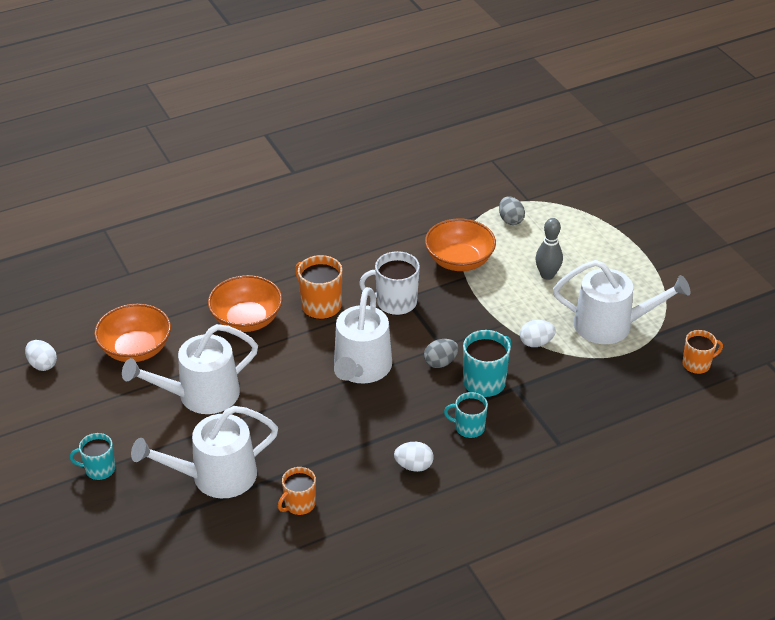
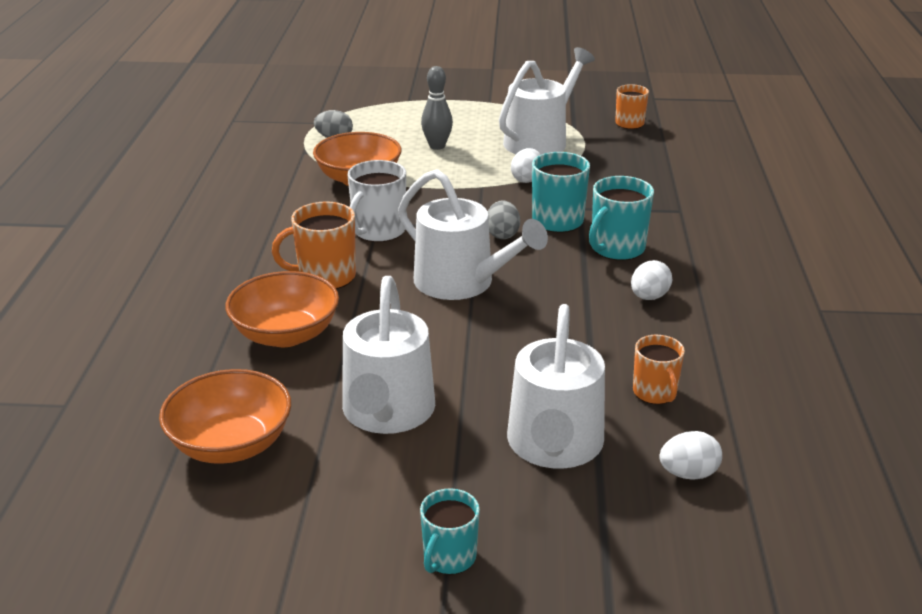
camera: 60 degrees left, 10 degrees down
white egg [25,340,57,371] -> white egg moved to [659,431,722,479]
turquoise mug [444,392,488,438] -> turquoise mug [589,176,654,261], size x1.51

